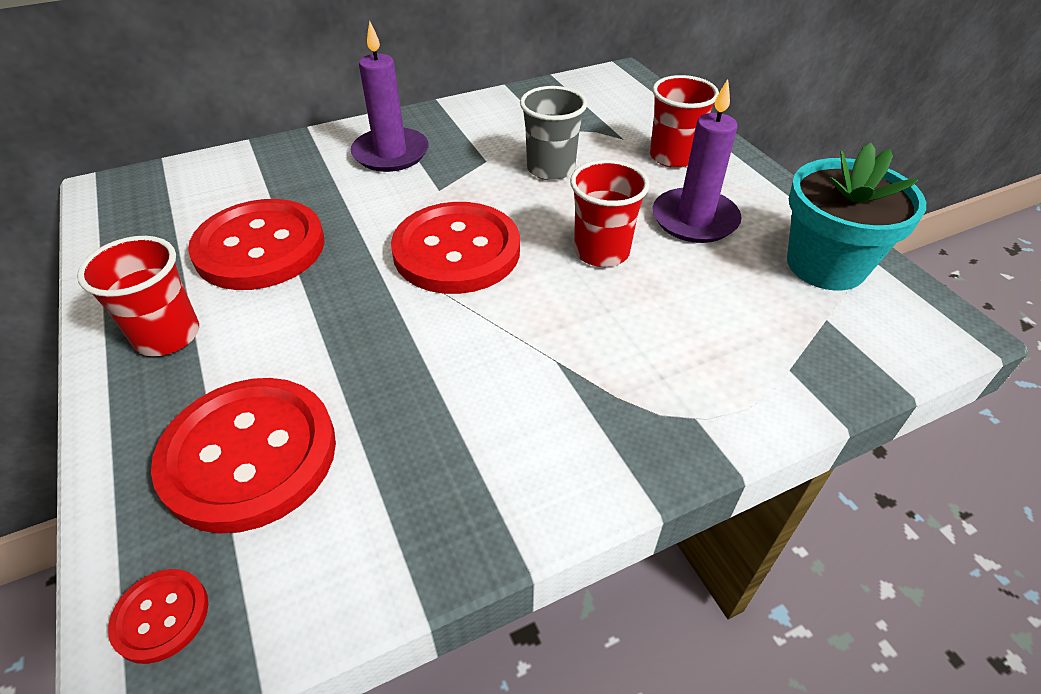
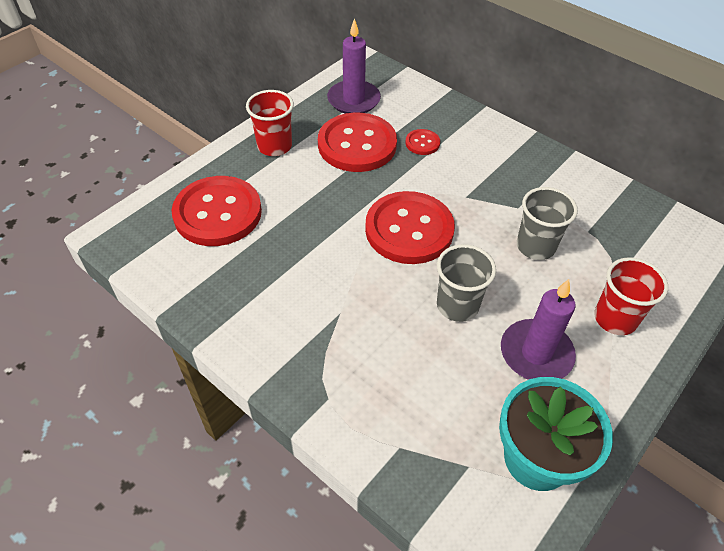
camera: 65 degrees right, 5 degrees up
red button [108,569,208,664] -> red button moved to [405,129,440,155]
purple candle [351,21,429,172] -> purple candle moved to [327,18,381,114]
red cup [570,160,650,267] -> grey cup [437,244,496,322]

